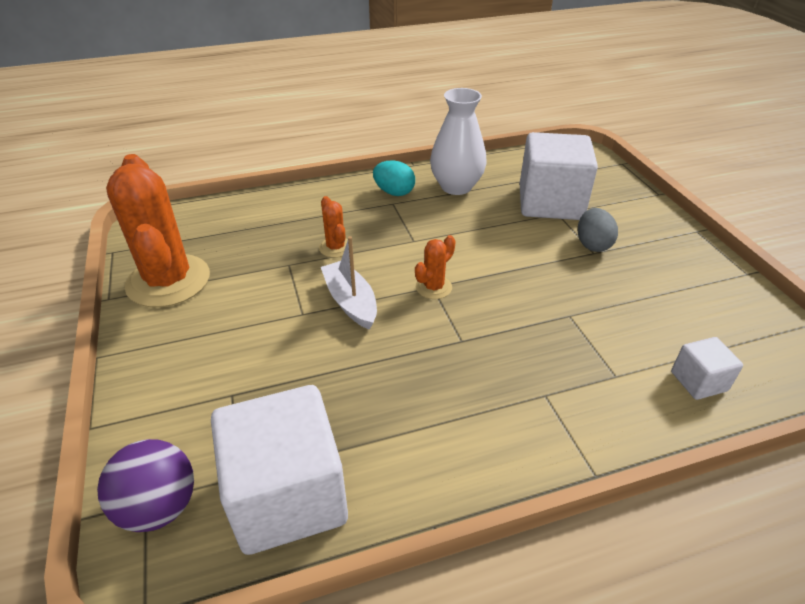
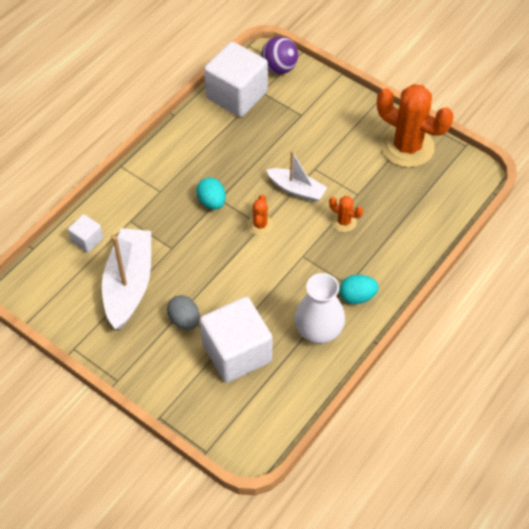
camera: 145 degrees right, 15 degrees up
none -> white boat [102,228,151,330]
none -> turquoise egg [196,177,226,209]

